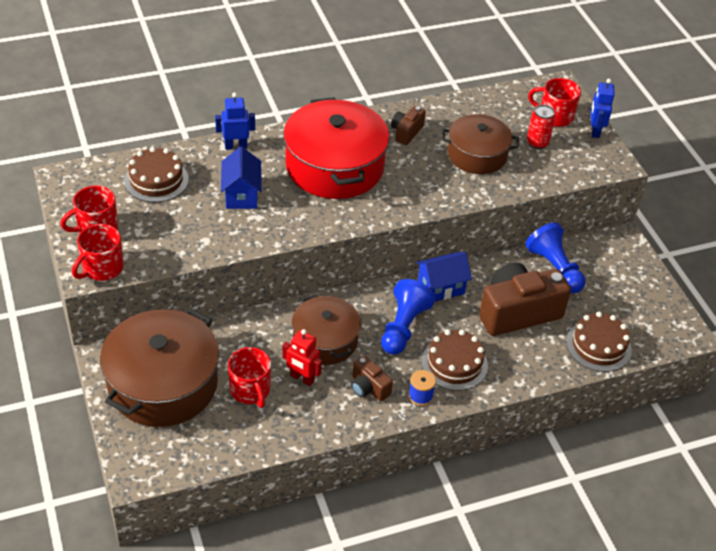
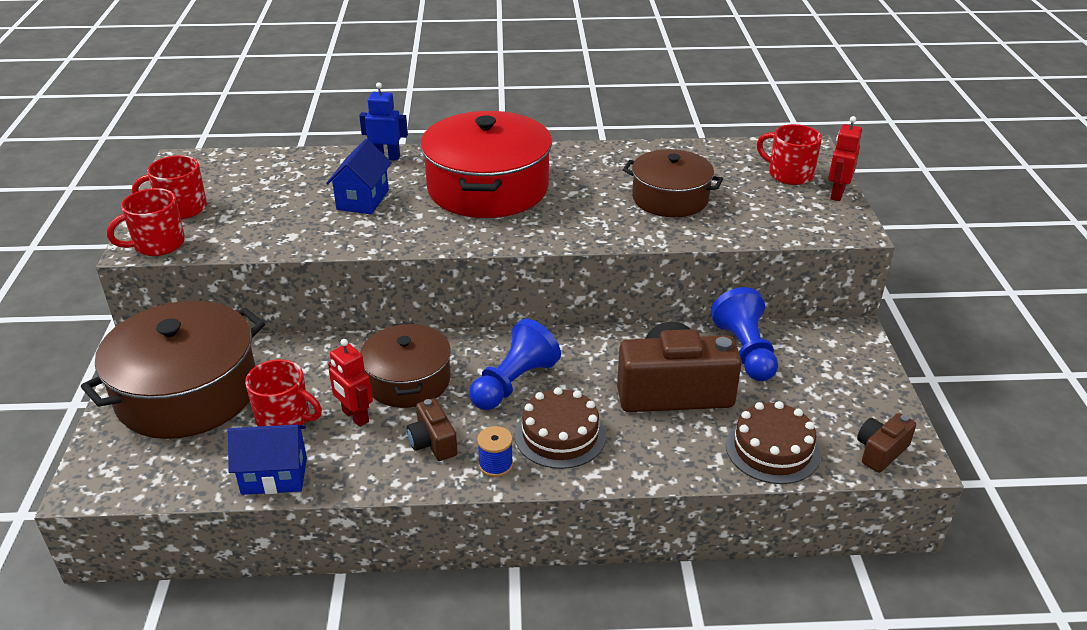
camera: 20 degrees right, 10 degrees down
brown cake [124,147,189,202] -> none
red mug [228,347,271,408] -> red mug turned 60 degrees counterclockwise [245,359,322,427]
brown camera [391,106,426,145] -> brown camera moved to [857,413,916,473]
blue house [416,252,472,301] -> blue house moved to [228,425,307,495]
red can [527,105,555,149] -> none
blue robot [591,79,615,138] -> red robot [828,116,862,201]

